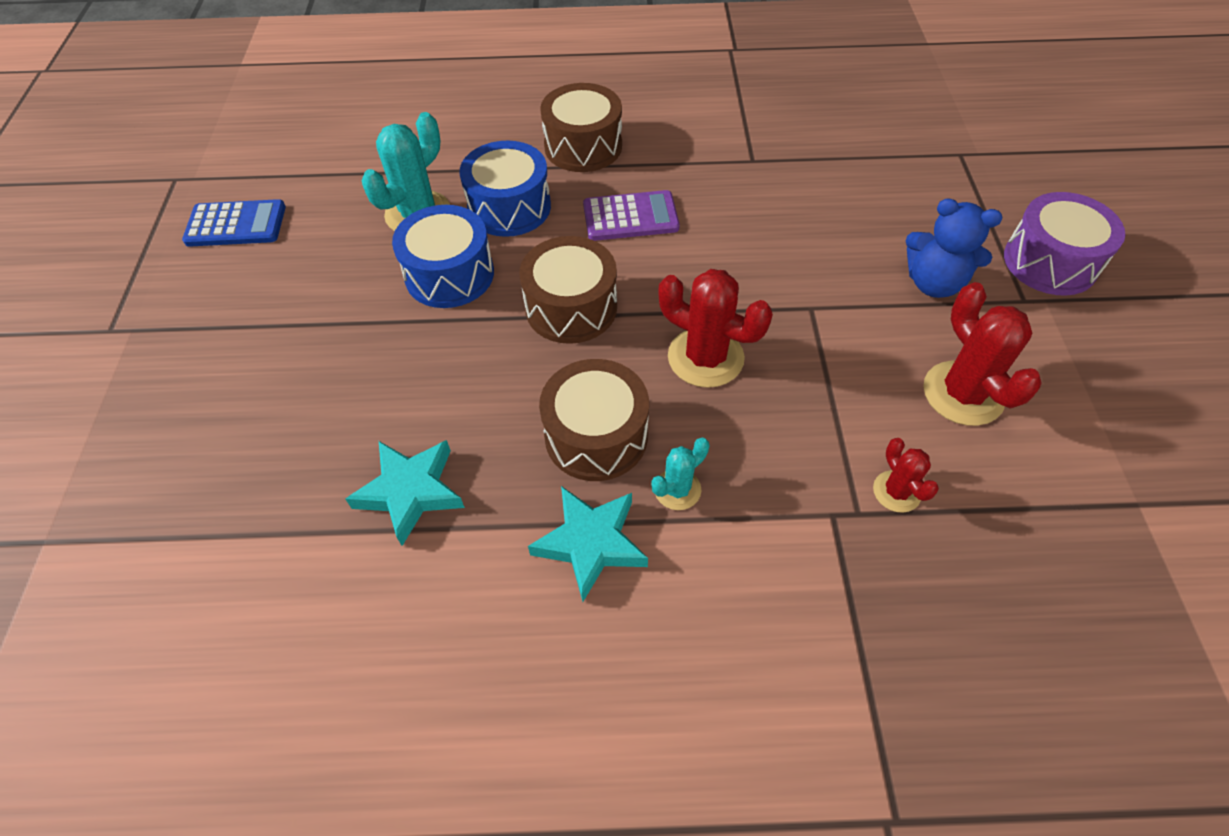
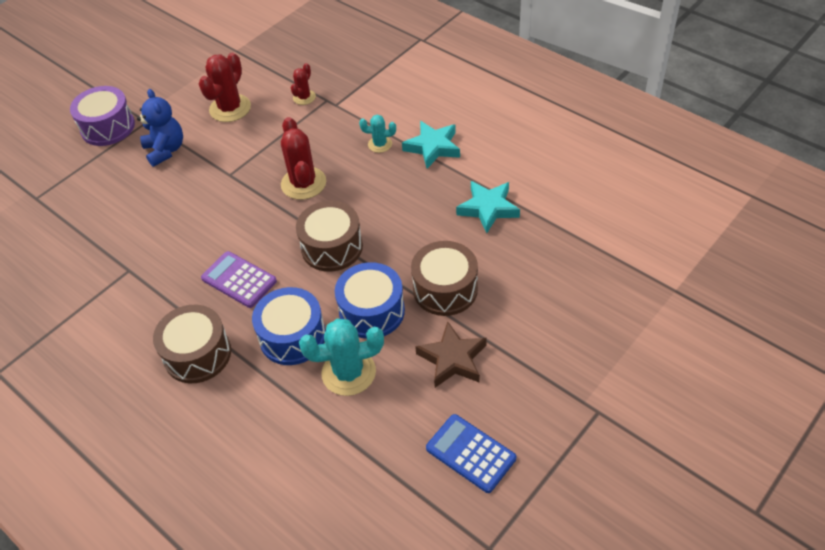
camera: 135 degrees left, 5 degrees down
brown drum [539,359,649,481] -> brown drum moved to [411,241,478,316]
none -> brown star [415,321,487,388]

